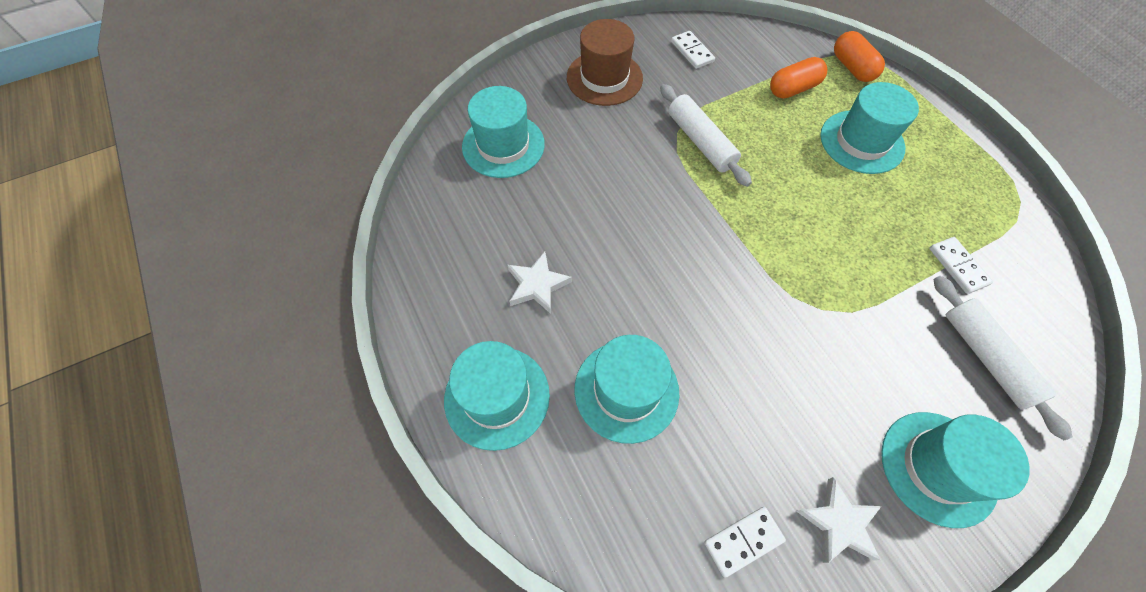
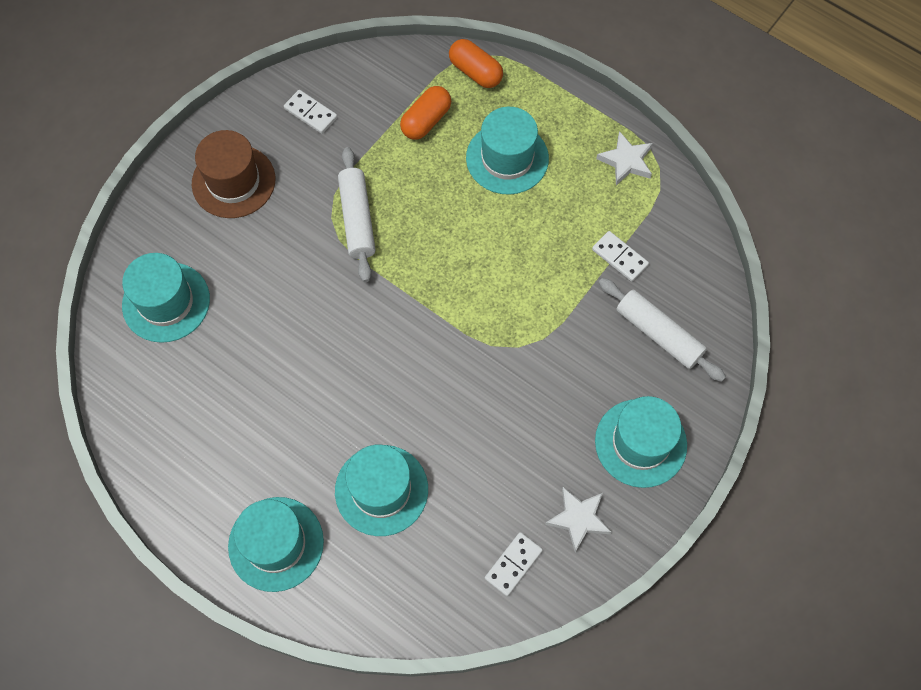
camera: 25 degrees left, 5 degrees up
white star [508,251,572,314] -> white star moved to [596,131,653,185]
white rolling pin [660,84,752,187] -> white rolling pin turned 45 degrees clockwise [338,147,375,282]

